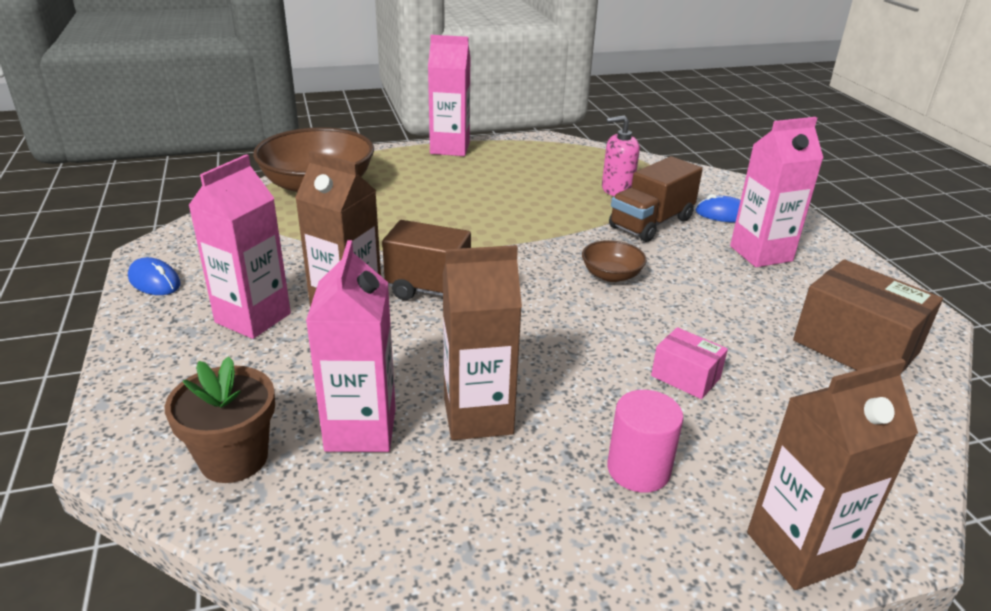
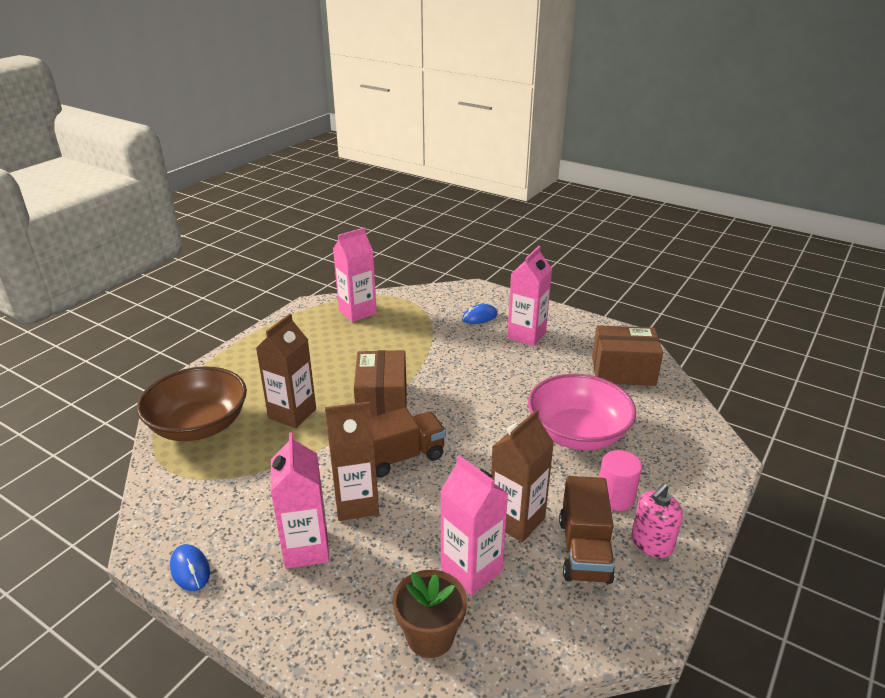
camera: 40 degrees left, 0 degrees up
blue mouse [128,257,181,295] -> blue mouse turned 60 degrees clockwise [170,544,210,591]
pink carton [428,35,471,156] -> pink carton moved to [333,228,377,322]
brown bowl [582,240,647,282] -> none
pink soap dispenser [602,116,640,196] -> pink soap dispenser moved to [631,483,683,558]
brown truck [609,156,703,242] -> brown truck moved to [559,476,615,584]
pink box [651,327,728,399] -> pink bowl [528,374,636,450]
brown carton [747,358,918,590] -> brown carton moved to [256,314,316,428]
none -> brown box [354,350,406,417]

